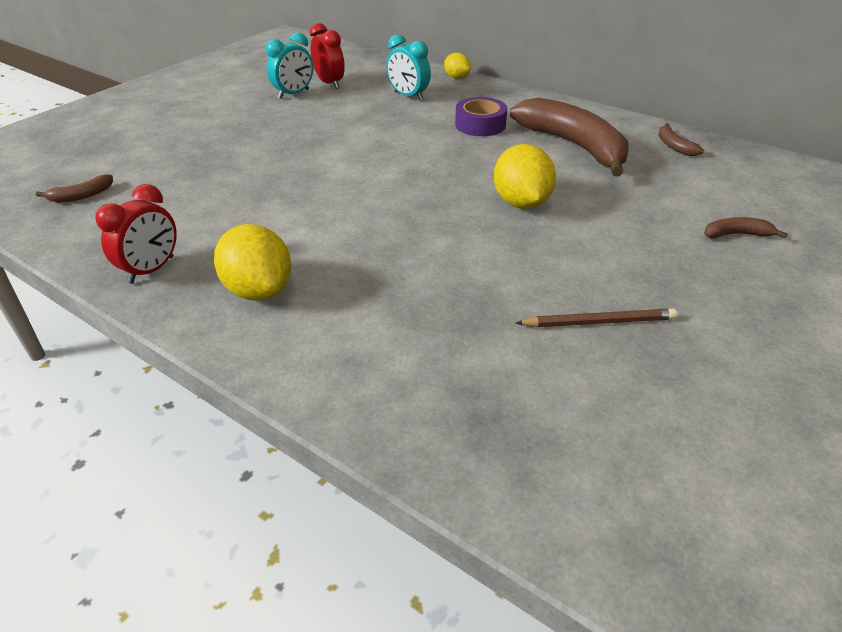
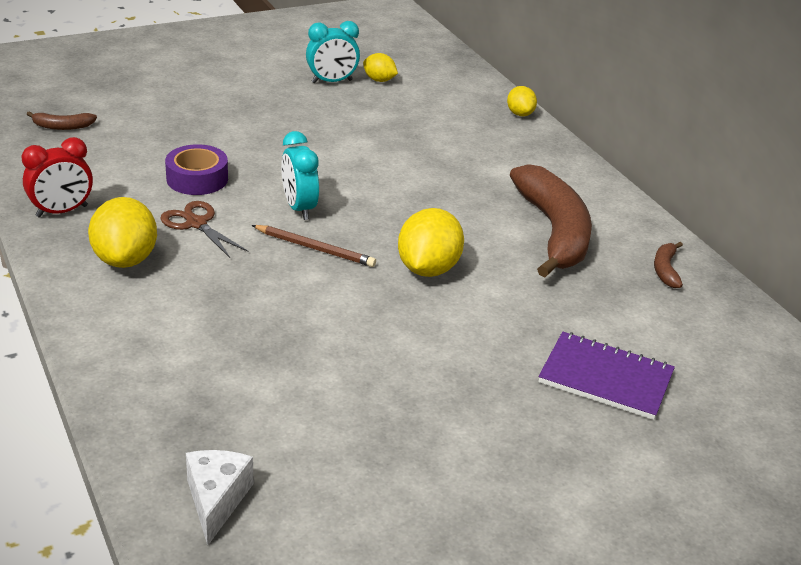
camera: 25 degrees right, 5 degrees down
red clock [310,23,345,89] -> yellow lemon [363,53,398,82]
turquoise clock [387,34,431,101] -> turquoise clock moved to [281,131,319,220]
purple tape [455,97,507,136] -> purple tape moved to [165,144,228,195]
brown pencil [516,308,678,327] -> brown pencil moved to [251,225,376,267]
brown banana [704,217,788,239] -> purple notebook [539,332,675,420]
none -> brown scissors [160,201,249,258]
none -> white cheese [186,450,253,545]

